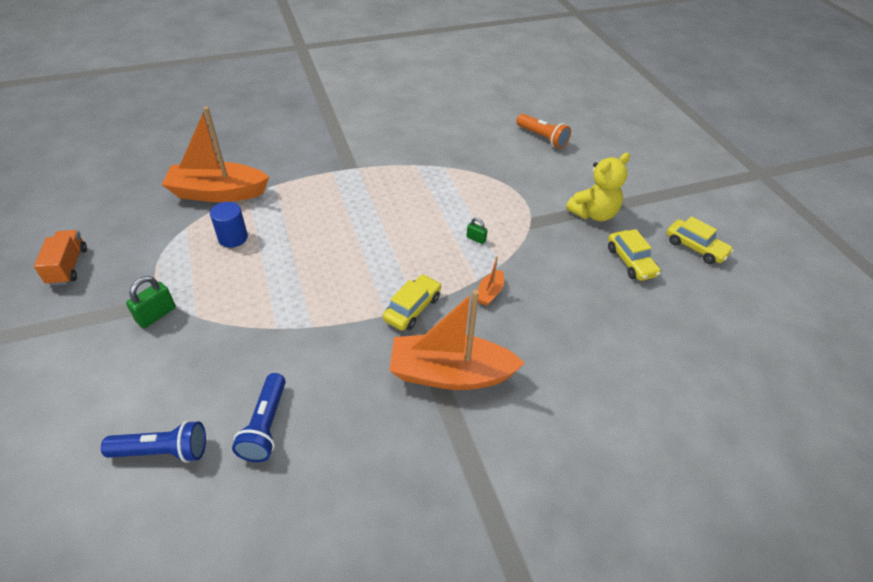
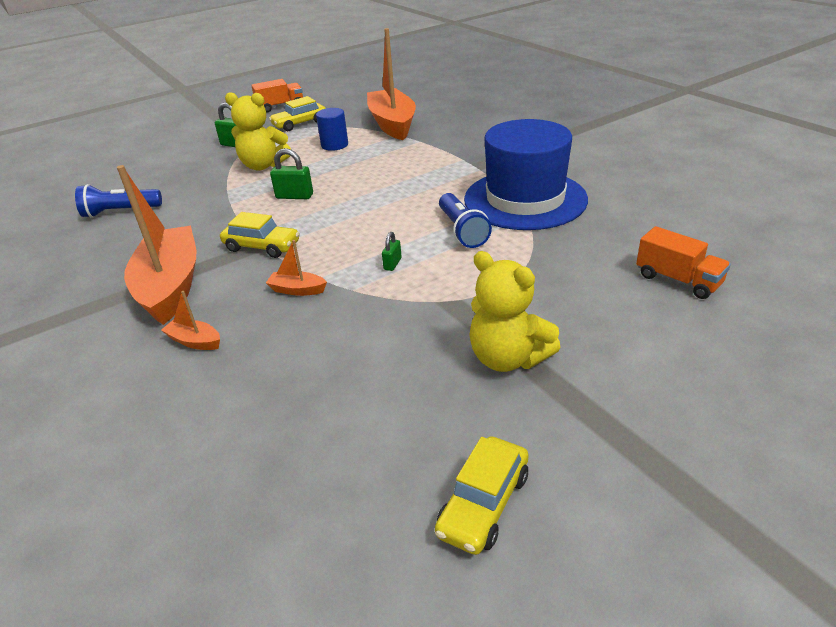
camera: 80 degrees right, 10 degrees down
blue flashlight [101,420,206,463] -> blue flashlight moved to [439,193,492,248]
orange flashlight [516,114,571,149] -> orange truck [636,226,731,299]
yellow car [608,229,661,281] -> yellow car moved to [269,96,326,131]
none -> orange boat [161,291,220,350]
none -> yellow teddy bear [225,92,291,171]
none -> green padlock [270,148,313,199]
none -> blue hat [464,119,588,230]

